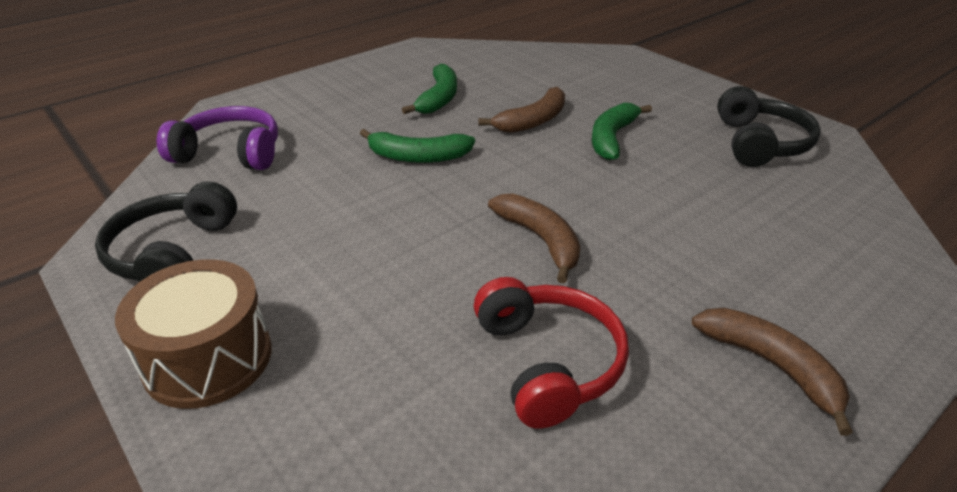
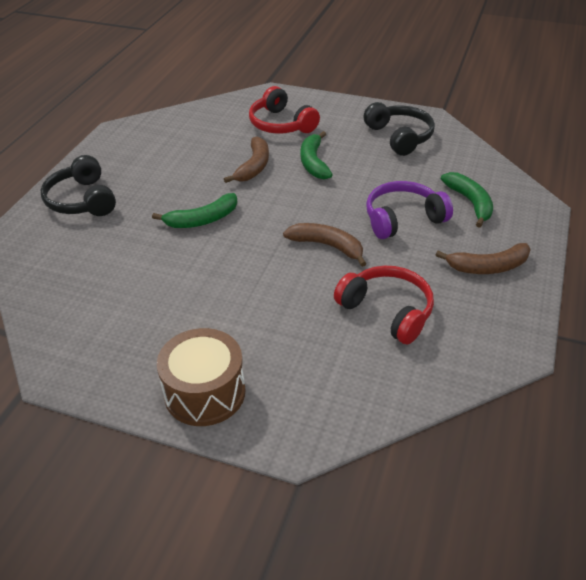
camera: 30 degrees left, 5 degrees up
black headphones [95,181,237,282] -> black headphones moved to [41,155,116,216]
purple headphones [157,106,278,170] -> purple headphones moved to [366,181,453,239]
green banana [402,64,457,114] -> green banana moved to [441,172,493,228]
brown banana [692,308,853,436] -> brown banana turned 150 degrees clockwise [436,243,531,274]
none -> red headphones [249,86,320,134]

